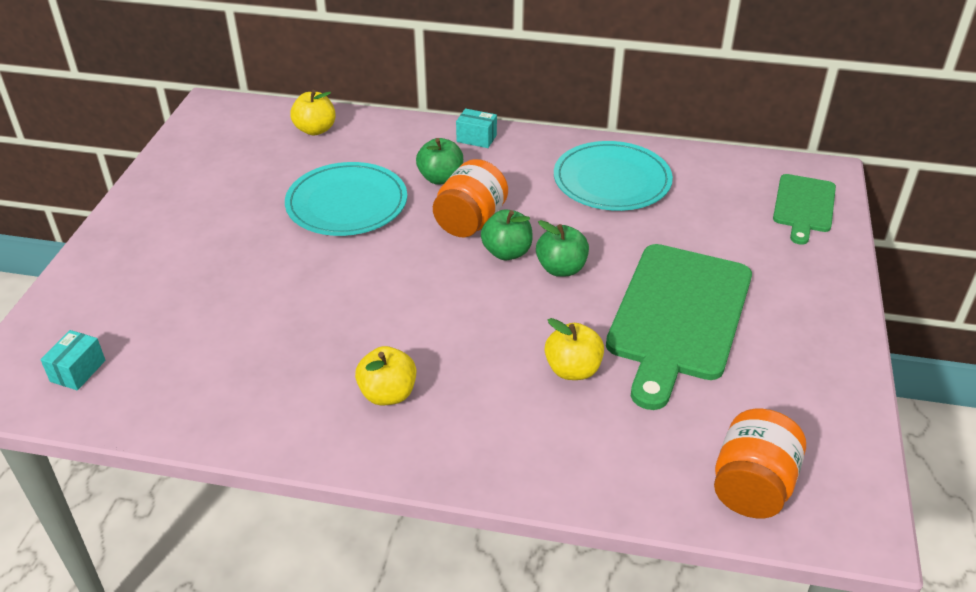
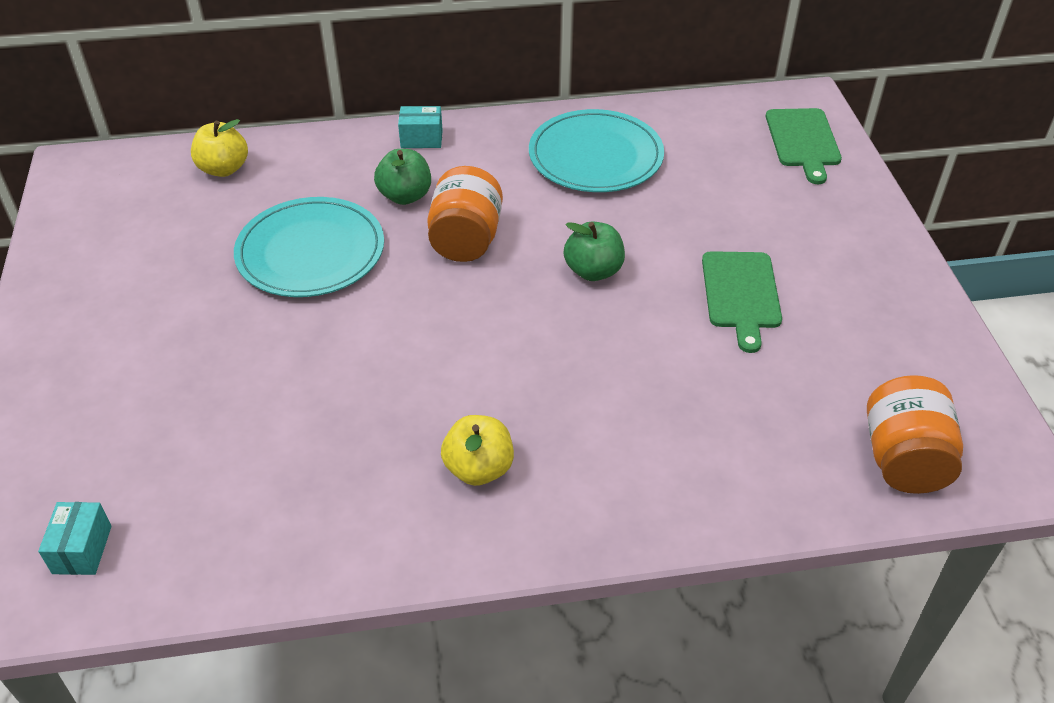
camera: 20 degrees left, 5 degrees up
green apple [481,209,533,260] -> none
yellow apple [545,318,604,380] -> none
green cutting board [606,244,752,410] -> green cutting board [702,251,782,353], size x0.55

